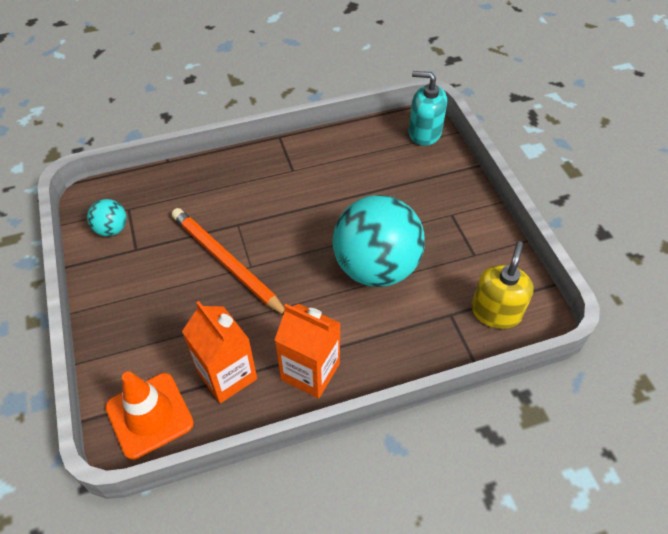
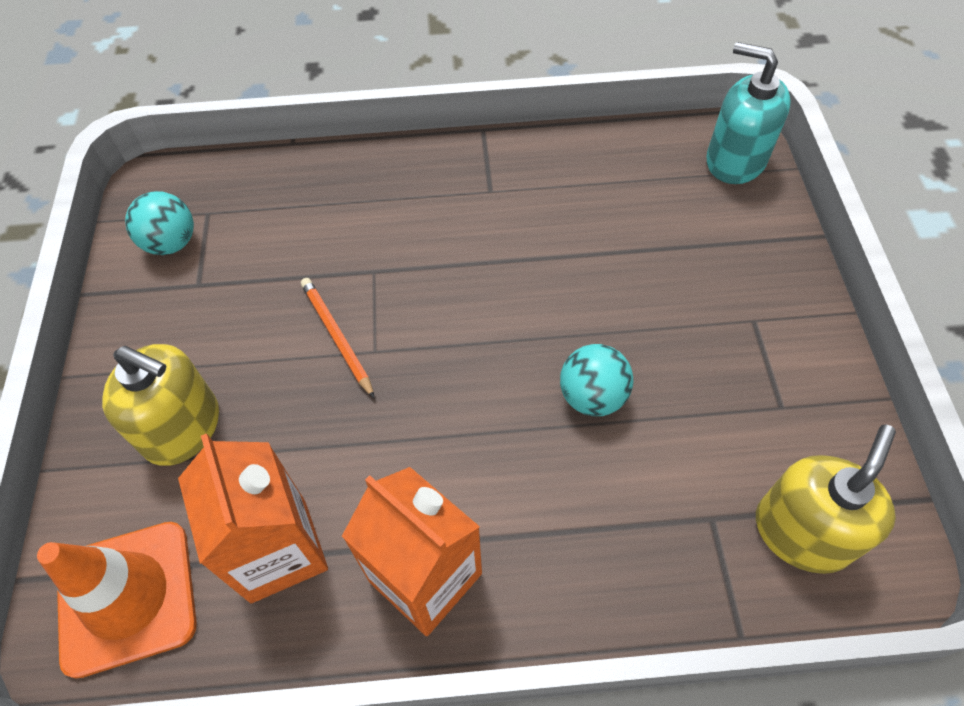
camera: 15 degrees right, 5 degrees up
orange pencil [172,208,285,315] -> orange pencil [301,278,375,399], size x0.52
turquoise ball [333,195,425,287] -> turquoise ball [560,344,633,416], size x0.44
none -> yellow soap dispenser [102,344,219,466]

